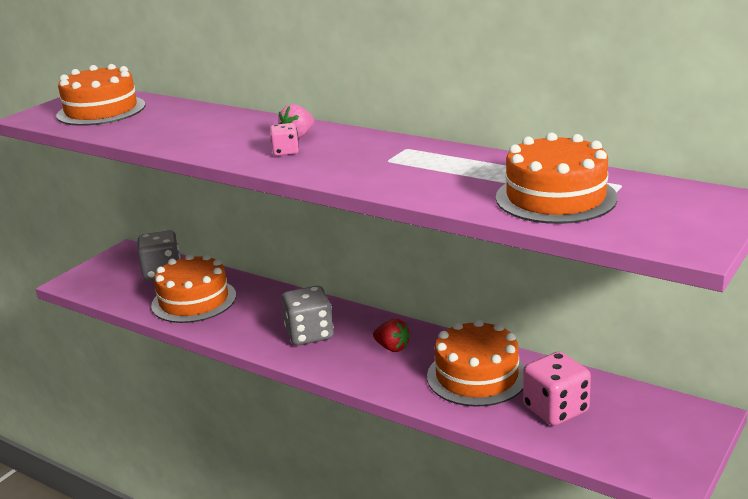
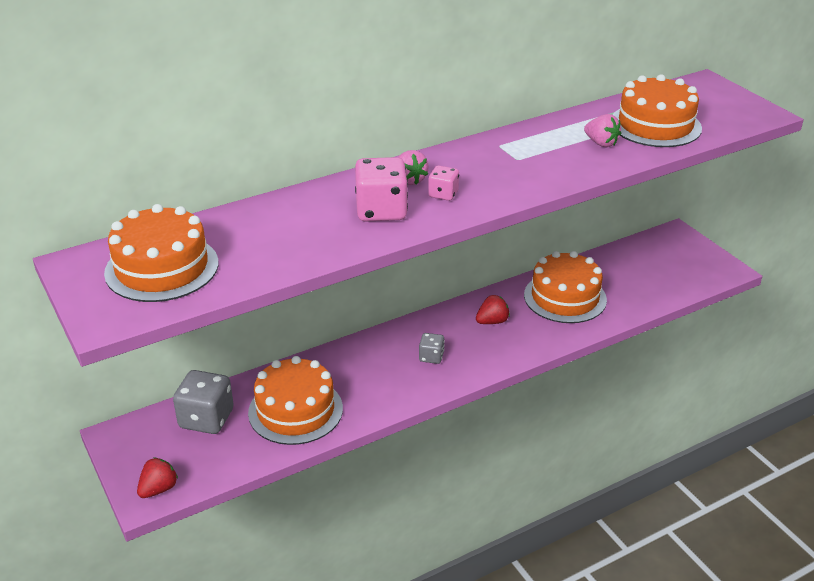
camera: 65 degrees left, 10 degrees up
grey dice [282,286,334,346] -> grey dice [419,333,445,364], size x0.54
pink dice [523,352,591,426] -> pink dice moved to [355,157,408,222]
none -> red strawberry [137,457,178,498]
none -> pink strawberry [584,114,621,147]

